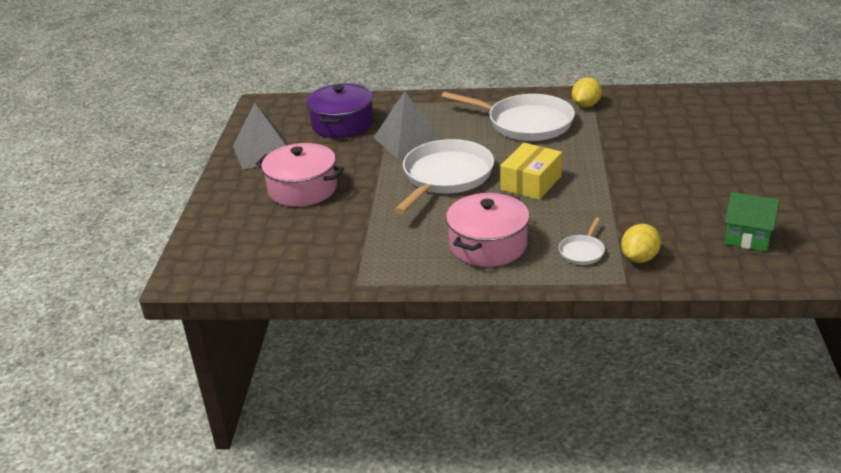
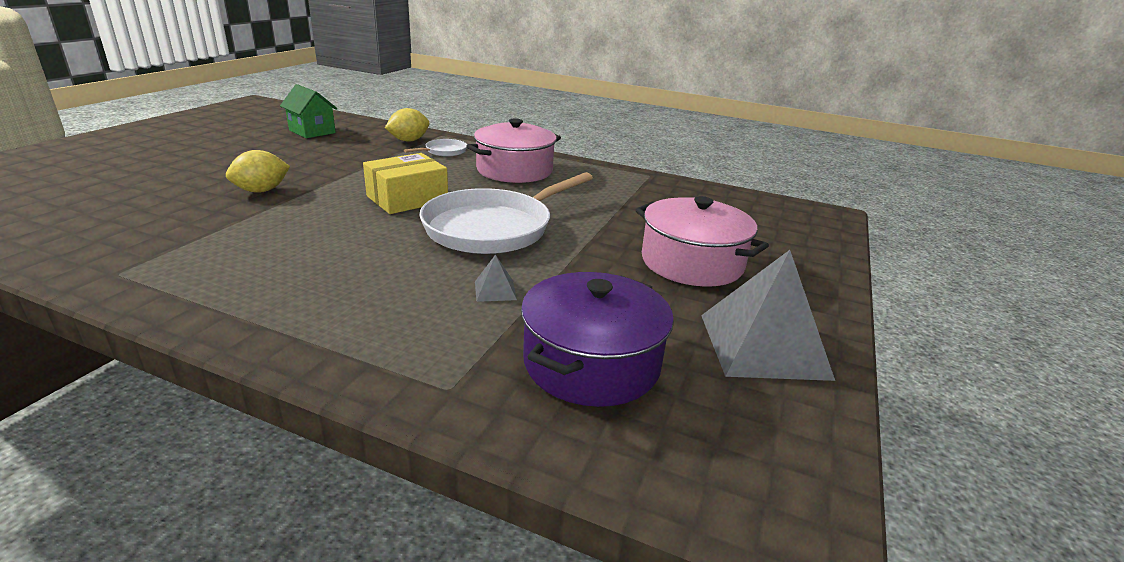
camera: 165 degrees left, 5 degrees down
grey pyramid [373,91,441,159] -> grey pyramid [475,254,517,302], size x0.42
white pan [441,92,575,141] -> none
yellow lemon [572,77,602,107] -> yellow lemon moved to [226,150,290,193]

